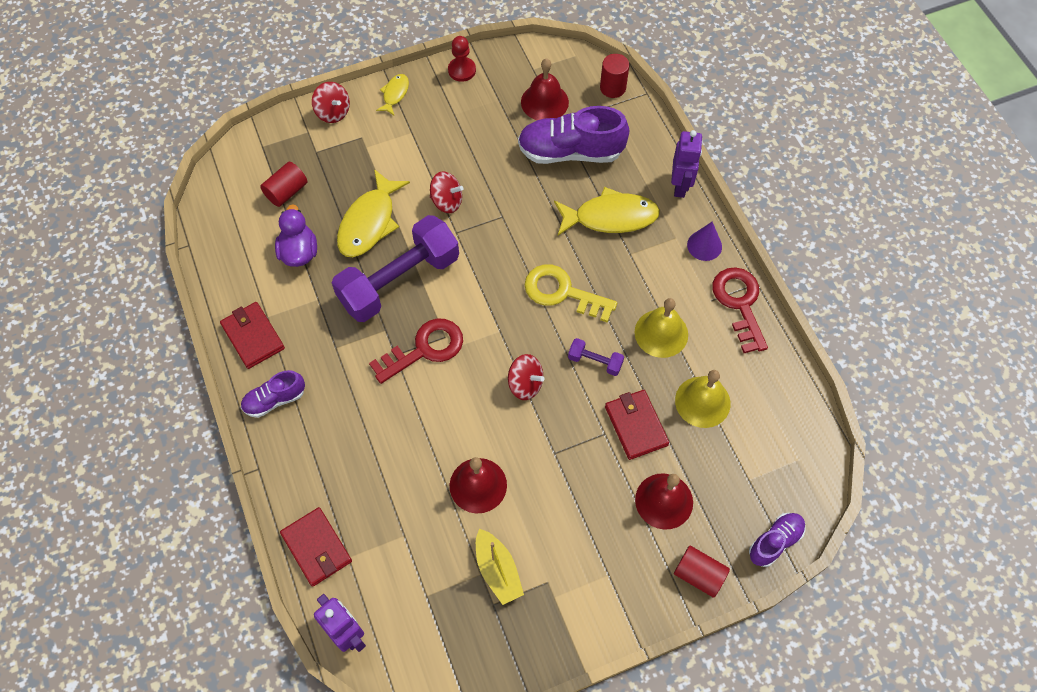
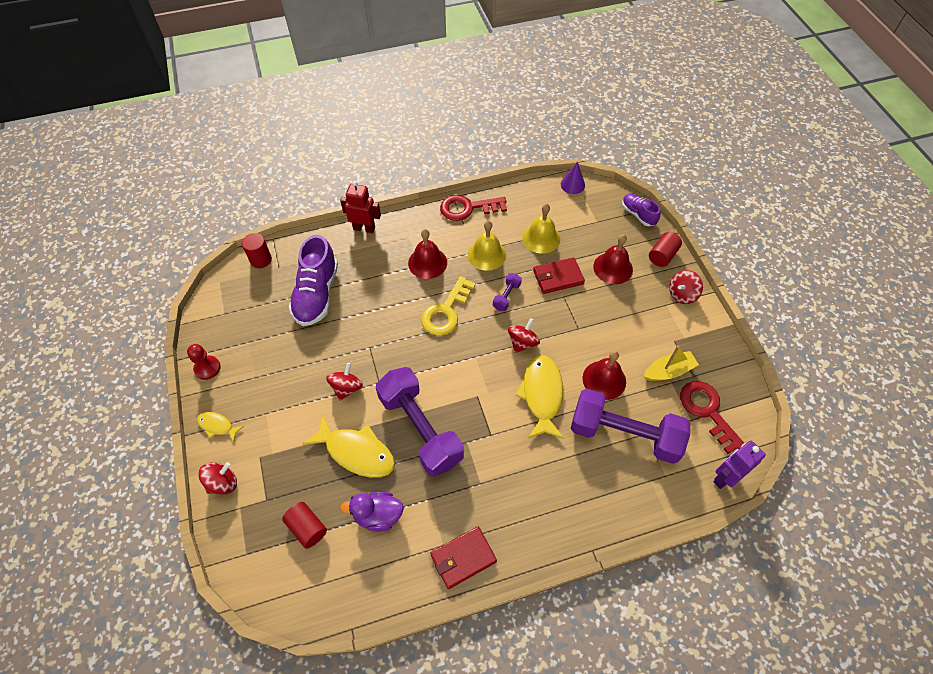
camera: 85 degrees left, 5 degrees down
purple shoe [241,370,305,418] -> none
red wallet [280,507,352,587] -> none
red key [369,318,463,384] -> red key moved to [680,381,744,454]
red bell [521,59,569,120] -> red bell moved to [408,229,447,279]
yellow fish [554,187,660,235] -> yellow fish moved to [515,355,564,439]
purple robot [671,130,703,198] -> red robot [340,181,381,233]
purple cone [687,222,722,261] -> purple cone moved to [561,162,585,194]
none -> purple dumbbell [570,389,690,464]
none -> red spinning top [669,270,703,304]

